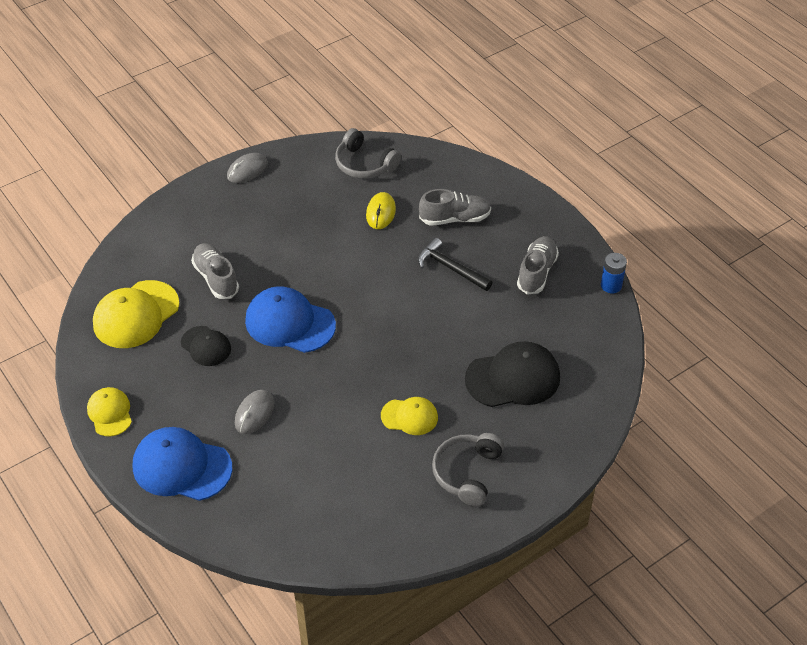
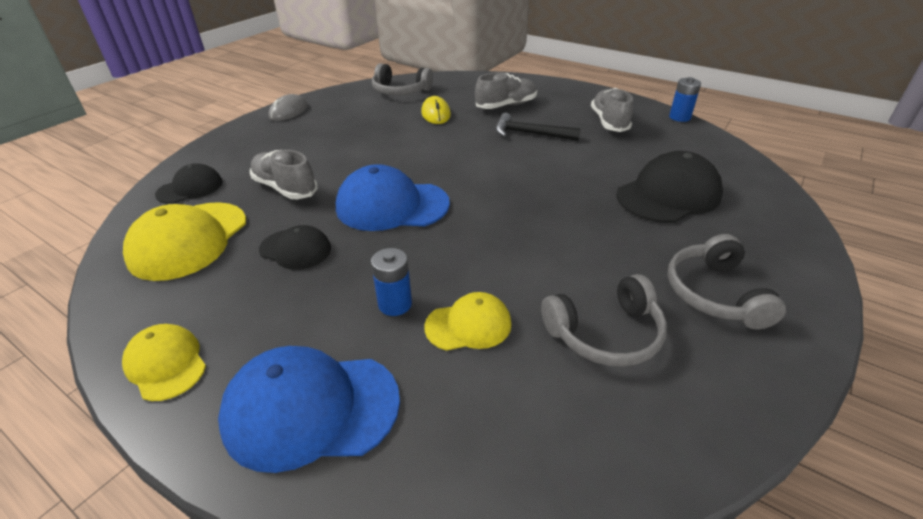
camera: 20 degrees left, 10 degrees down
grey mouse [235,390,274,434] -> blue battery [371,248,412,316]
yellow cap [381,397,438,435] -> yellow cap moved to [424,292,512,351]
none -> black cap [155,163,223,204]
none -> grey headphones [541,274,667,367]

